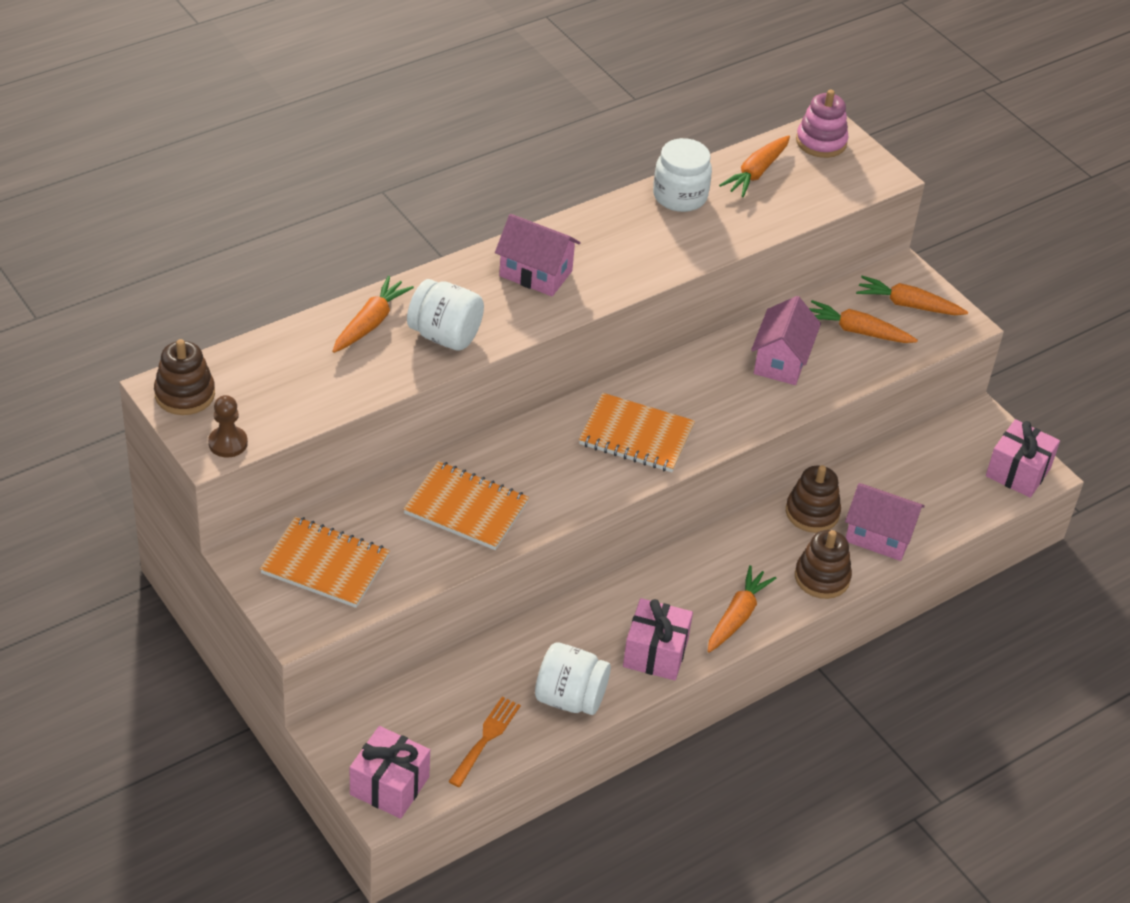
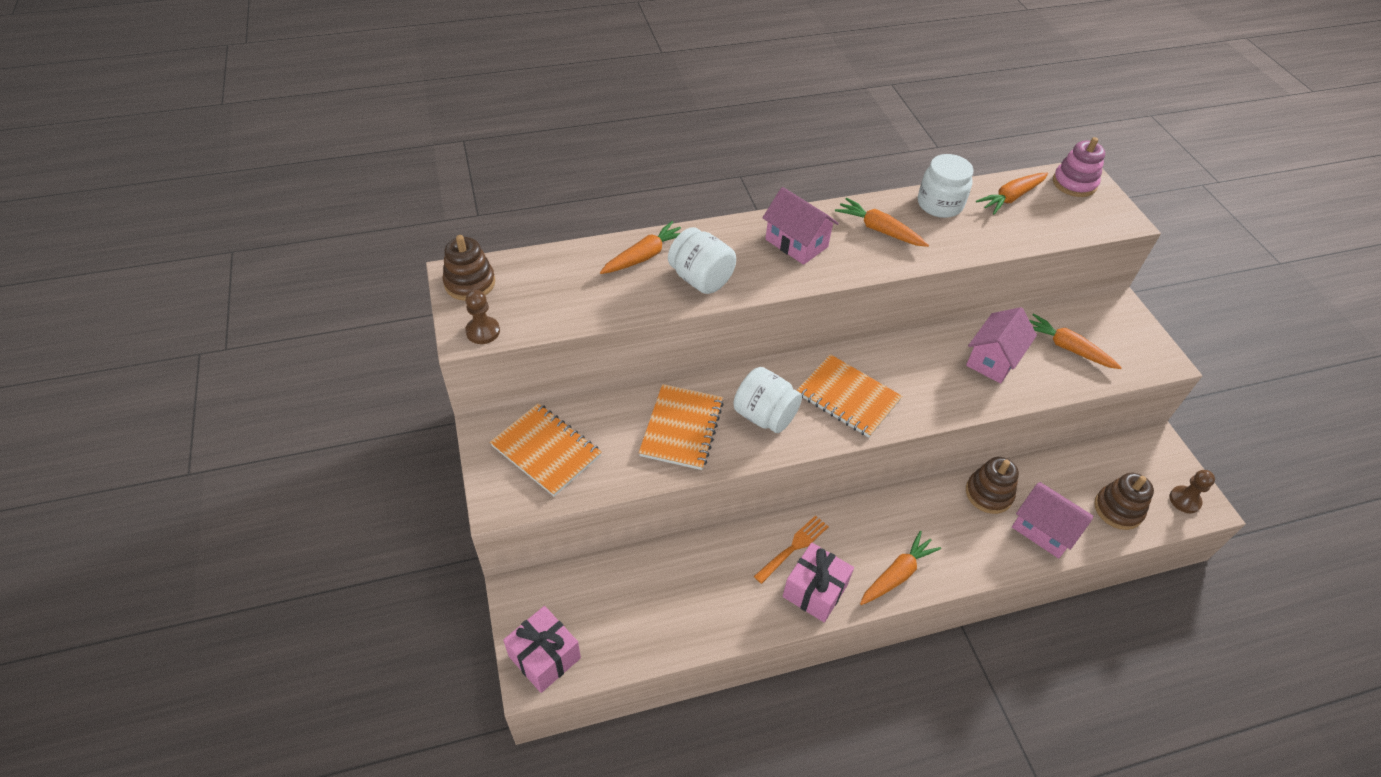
camera: 20 degrees right, 5 degrees up
orange notebook [403,461,529,550] -> orange notebook turned 60 degrees clockwise [639,384,724,470]
orange fork [448,697,521,787] -> orange fork moved to [754,515,829,584]
white jar [535,642,611,715] -> white jar moved to [733,367,802,433]
brown stacking toy [795,530,852,599] -> brown stacking toy moved to [1094,473,1154,530]
orange carrot [856,276,968,315] -> orange carrot moved to [835,198,929,247]
pink gift [986,419,1060,498] -> brown pawn [1169,470,1215,513]

